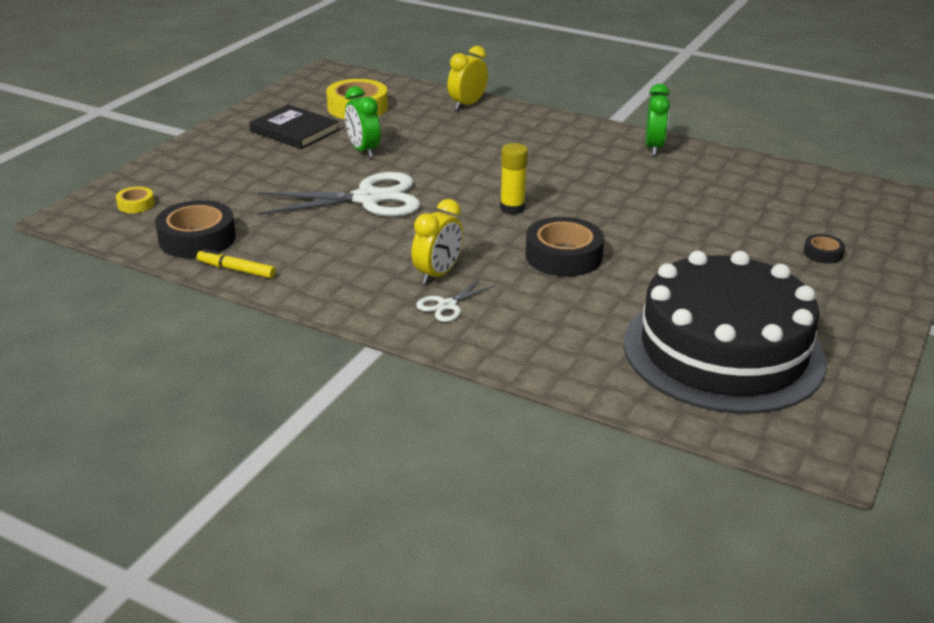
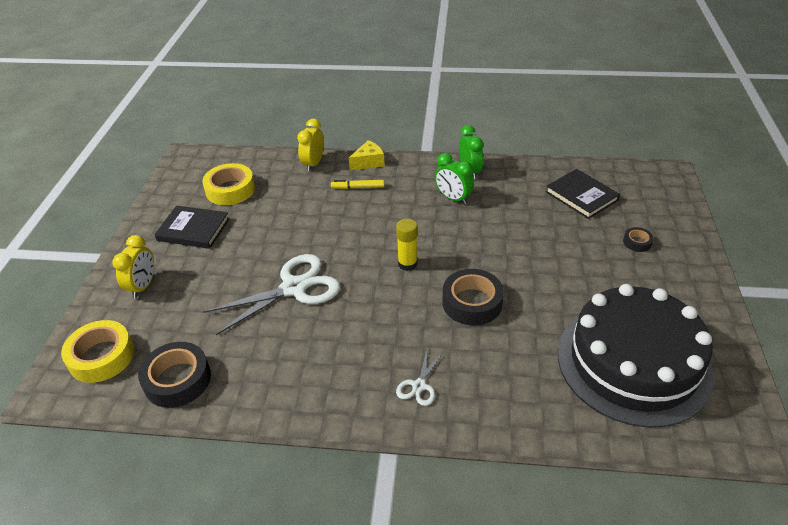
camera: 20 degrees left, 10 degrees up
yellow tape [116,187,154,213] -> yellow tape [61,320,134,383], size x2.00
yellow marker [197,249,276,278] -> yellow marker moved to [331,180,384,189]
green clock [345,86,380,158] -> green clock moved to [435,153,474,204]
yellow clock [411,199,463,284] -> yellow clock moved to [112,235,154,298]
none -> yellow cheese [349,140,385,170]
none -> black book [546,169,620,219]

